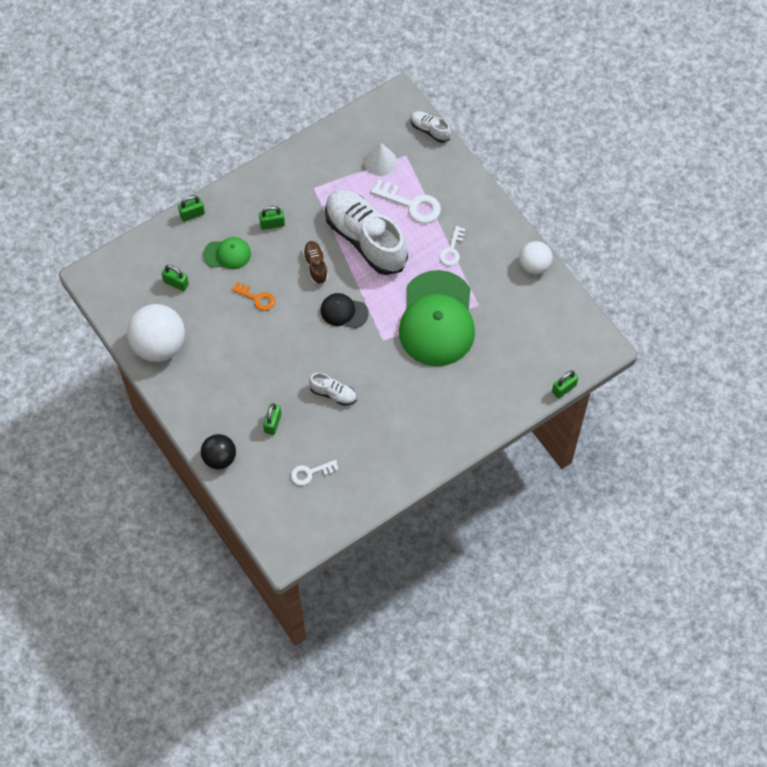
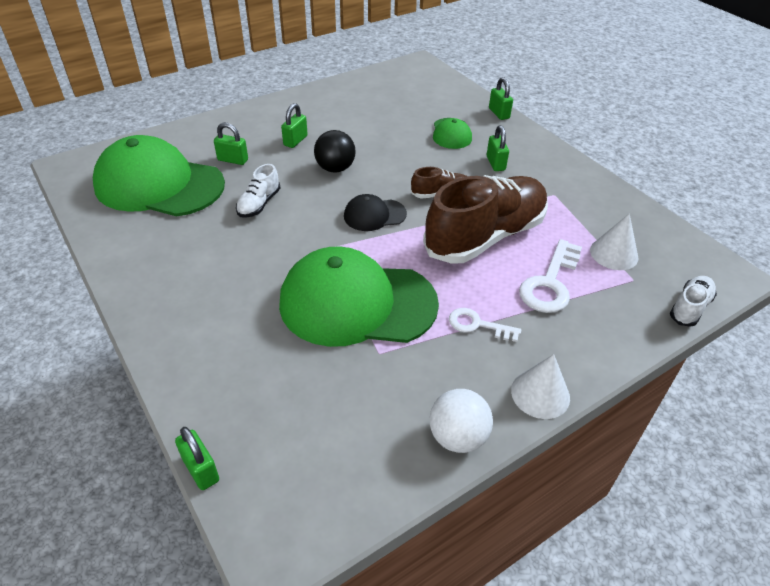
camera: 90 degrees right, 20 degrees down
white ball [127,304,185,362] -> none
green padlock [162,265,189,291] -> green padlock moved to [281,103,308,148]
black ball [201,434,236,469] -> black ball moved to [314,130,356,173]
orange key [231,282,275,311] -> none
white key [291,460,339,486] -> green cap [93,135,225,216]
black cap [321,293,368,328] -> black cap turned 120 degrees counterclockwise [344,194,407,231]
white shoe [325,190,408,275] -> brown shoe [423,175,548,264]
none -> white cone [511,354,570,419]

